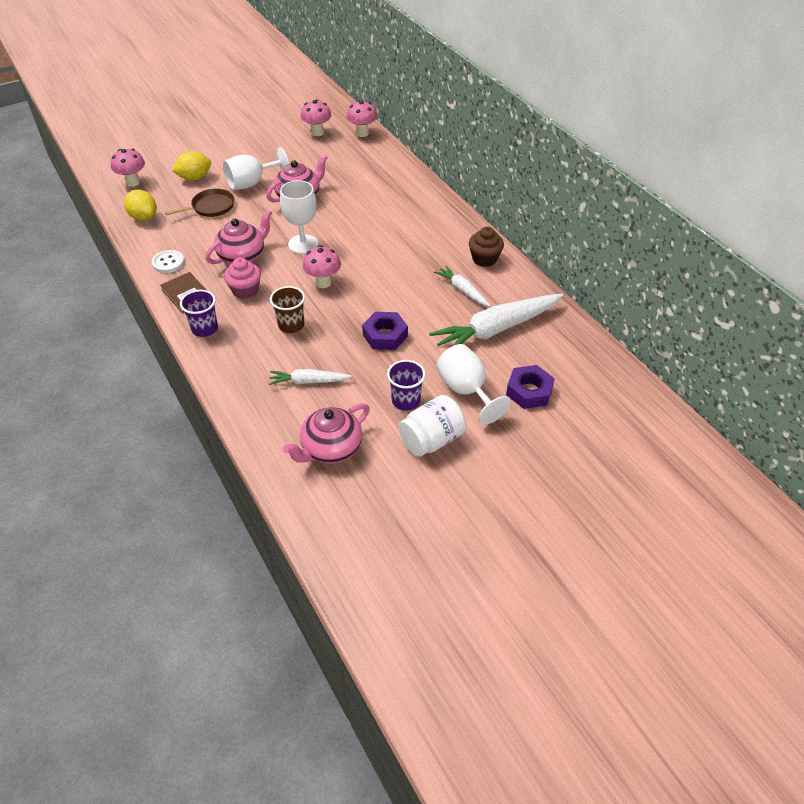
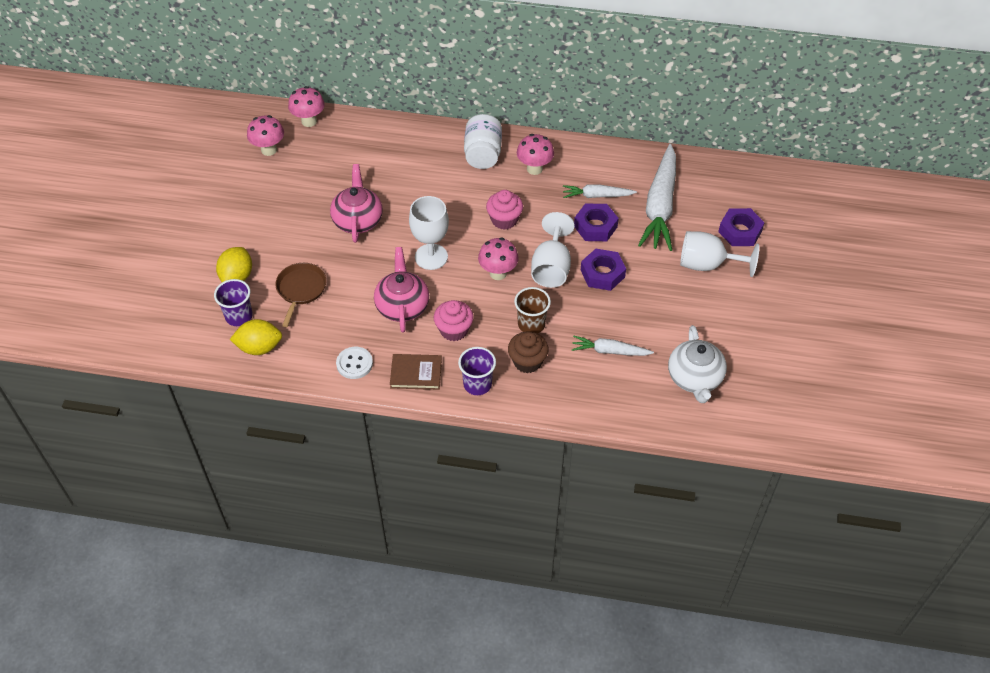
camera: 50 degrees left, 5 degrees up
pink mushroom [111,149,145,187] -> pink mushroom moved to [517,134,554,175]
white goblet [223,147,289,190] -> white goblet moved to [531,212,575,288]
white carrot [269,369,352,385] -> white carrot turned 60 degrees clockwise [572,336,654,356]
pink teapot [283,403,370,464] -> white teapot [668,325,727,403]
purple cup [387,360,426,411] -> purple cup moved to [214,279,253,326]
white jar [398,395,466,457] -> white jar moved to [464,114,502,169]
brown cupcake [469,227,504,267] -> brown cupcake moved to [508,332,549,373]
none -> pink cupcake [486,190,523,230]
none -> purple nut [574,204,619,241]

